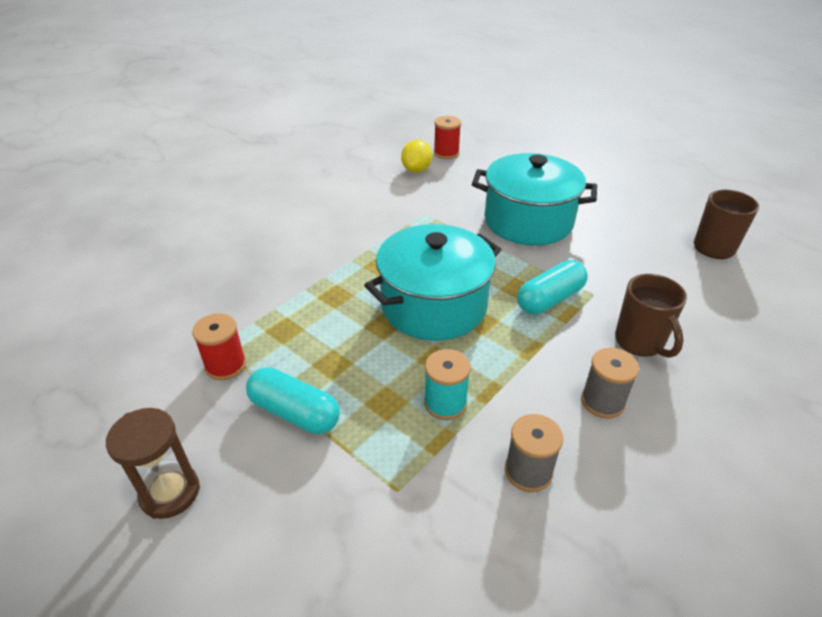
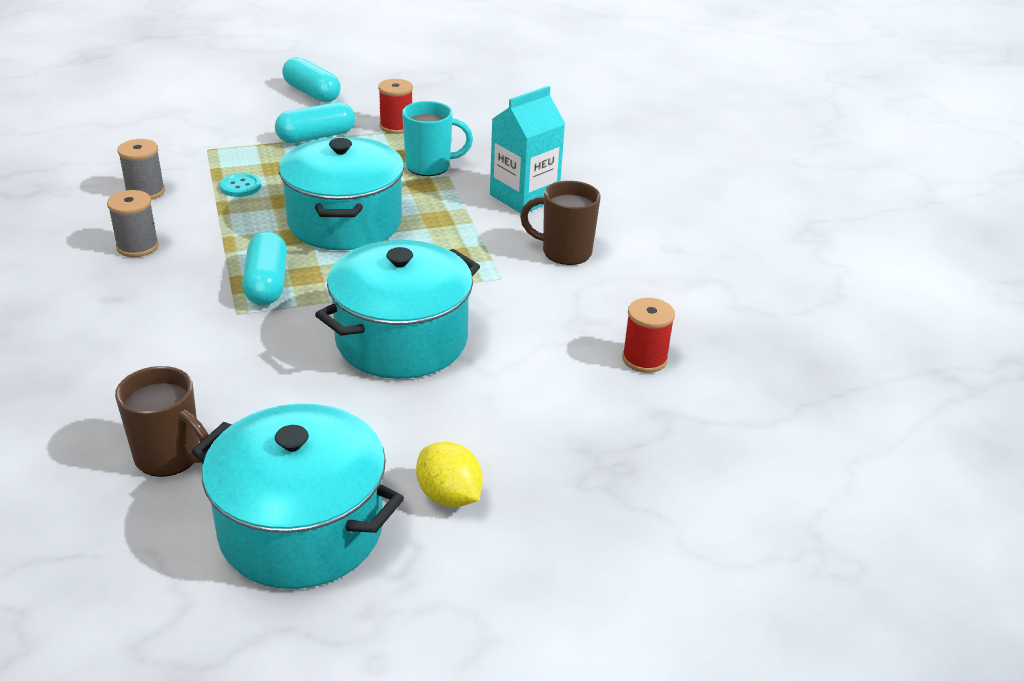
camera: 120 degrees right, 5 degrees down
brown hourglass [106,408,200,519] -> turquoise capsule [282,57,341,103]
yellow lemon [401,140,432,173] -> yellow lemon moved to [416,442,483,507]
turquoise spool [424,349,471,420] -> turquoise button [220,173,261,197]
brown mug [615,274,687,358] -> brown mug moved to [520,181,601,265]
none -> turquoise pot [191,404,404,589]
none -> turquoise mug [402,101,473,176]
none -> turquoise carton [490,86,565,213]

